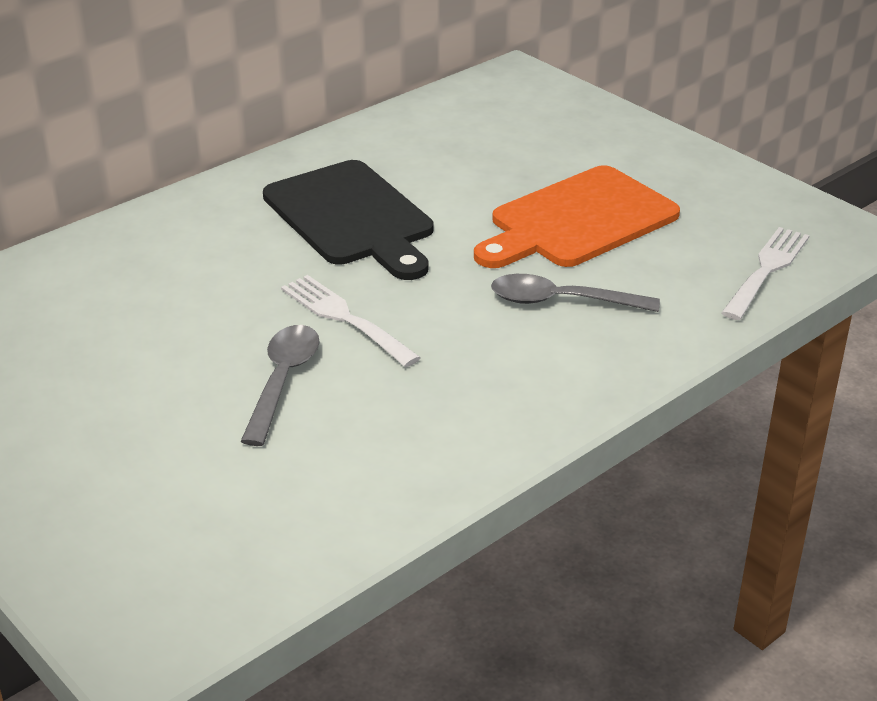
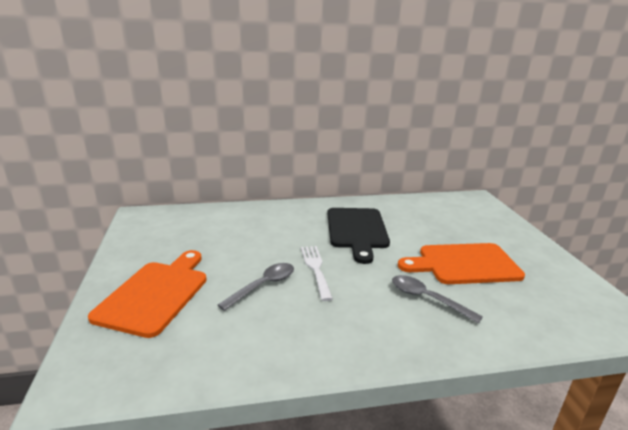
camera: 30 degrees right, 10 degrees down
white fork [721,227,810,320] -> none
none -> orange cutting board [88,250,207,338]

